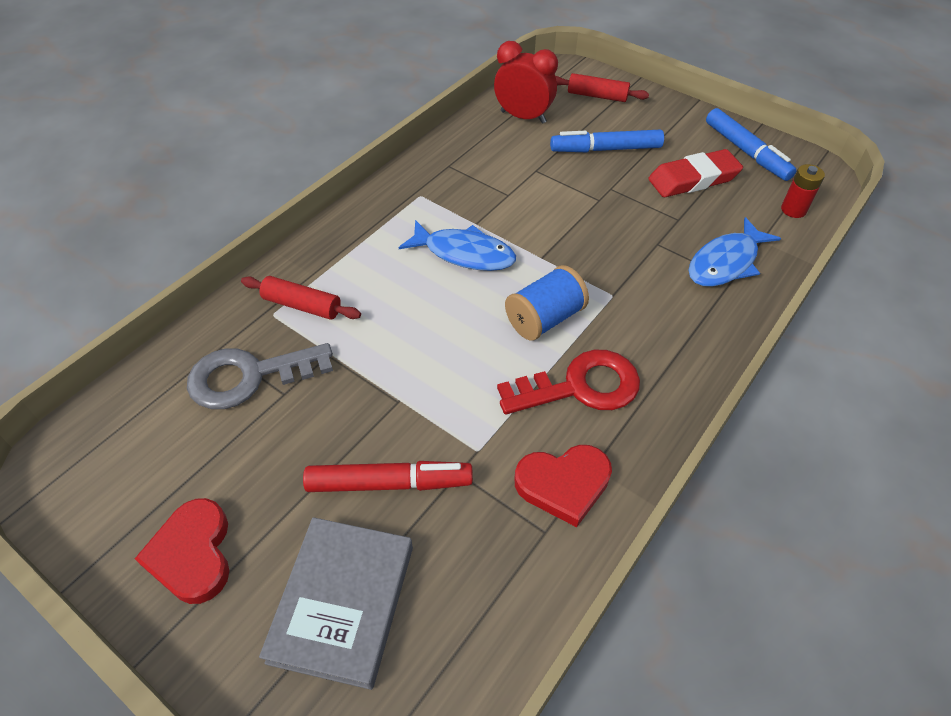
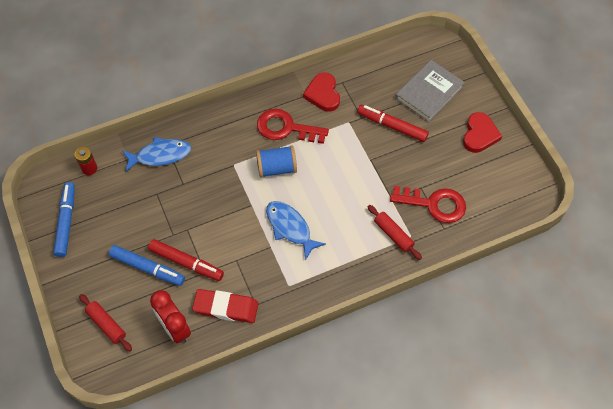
camera: 150 degrees left, 10 degrees up
grey key [187,343,333,409] -> red key [390,186,466,223]
red heart [514,445,612,527] -> red heart turned 120 degrees counterclockwise [303,72,340,112]
red eraser [648,149,743,197] -> red eraser moved to [192,289,258,323]
none -> red marker [148,239,224,281]

